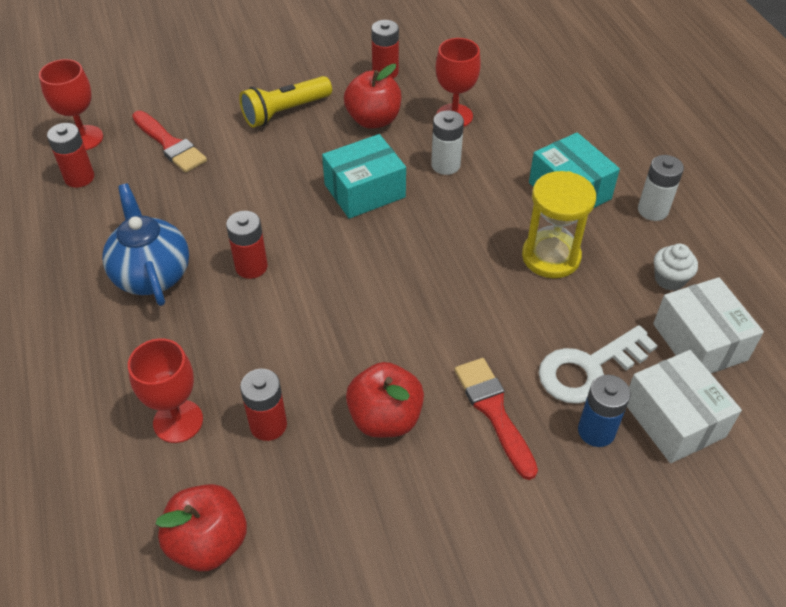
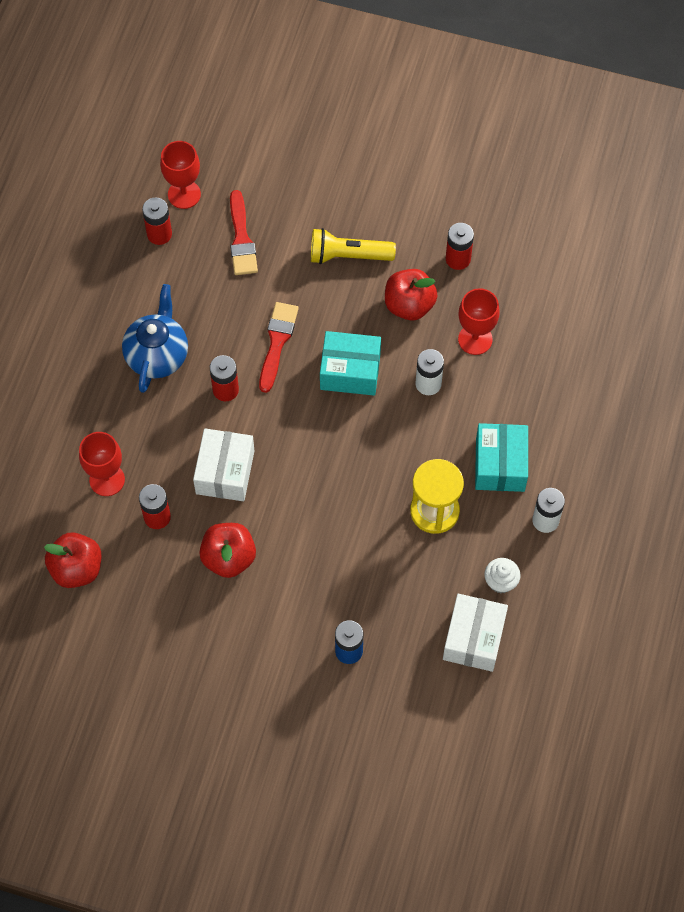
camera: 35 degrees right, 15 degrees up
red brush [454,358,538,480] -> red brush moved to [259,302,299,393]
white key [538,325,658,404] -> none
white box [627,350,742,463] -> white box moved to [193,428,255,501]

